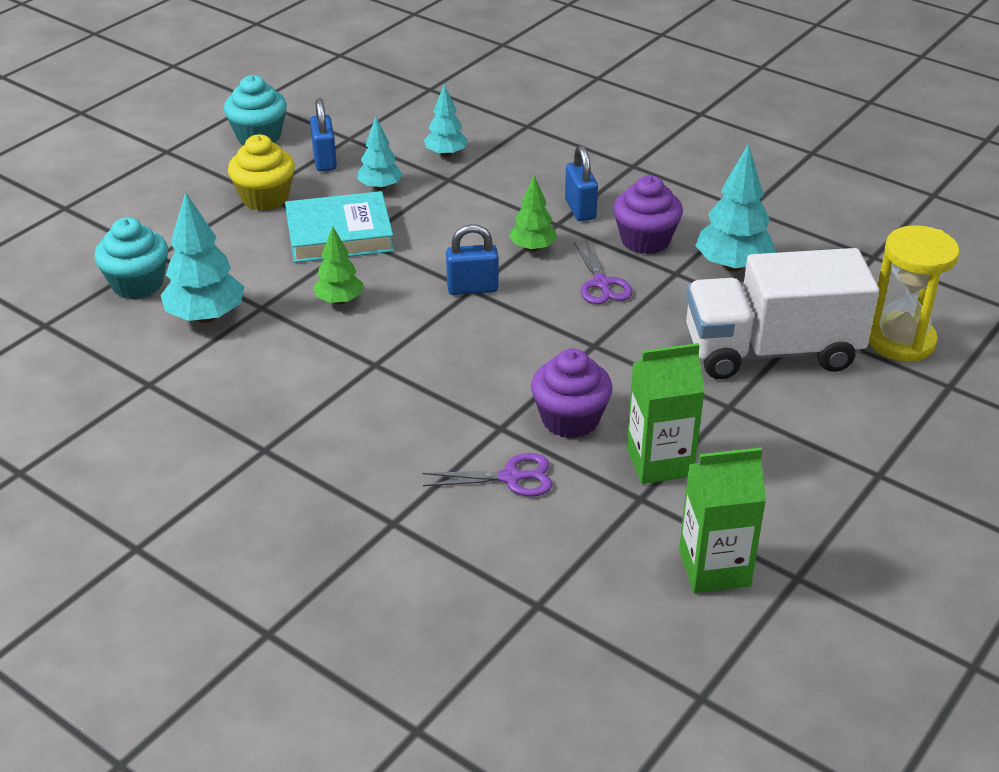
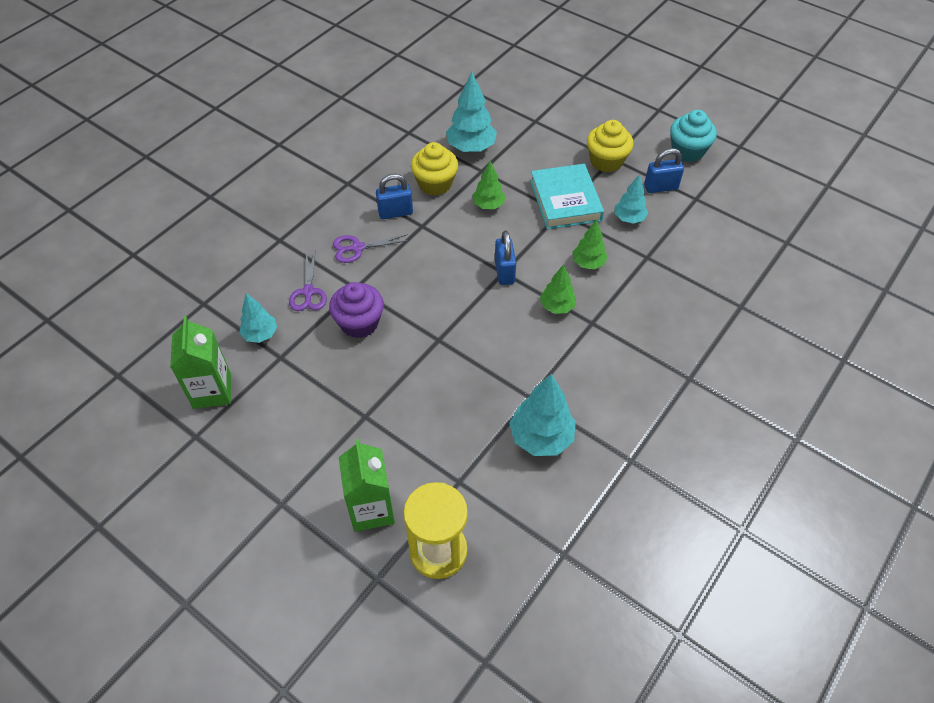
camera: 90 degrees right, 15 degrees up
turquoise cupcake [94,217,168,299] -> none
turquoise tree [424,84,468,157] -> turquoise tree moved to [239,293,277,343]
blue padlock [565,145,598,221] -> blue padlock moved to [376,174,413,219]
purple scissors [574,239,633,304] -> purple scissors moved to [333,234,410,263]
purple cupcake [613,175,683,254] -> none
green carton [627,343,705,484] -> green carton moved to [339,439,395,532]
white truck [686,248,879,379] -> none
none -> yellow cupcake [411,142,458,196]
none -> green tree [573,220,608,269]

